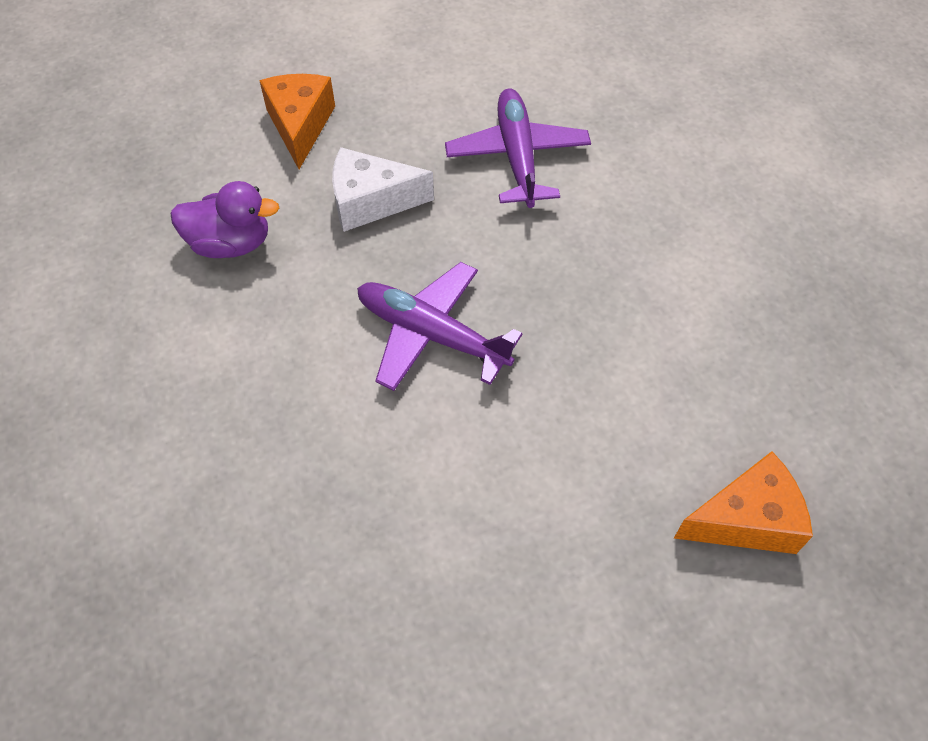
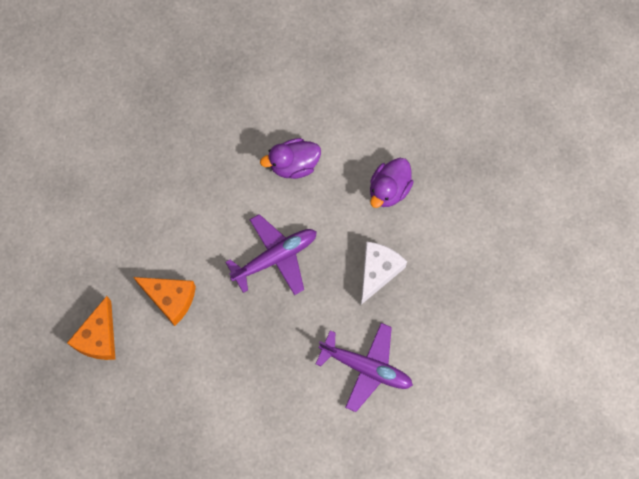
camera: 120 degrees right, 15 degrees up
orange cheese [259,74,335,169] -> orange cheese moved to [133,277,196,326]
none -> purple duck [260,138,321,179]

